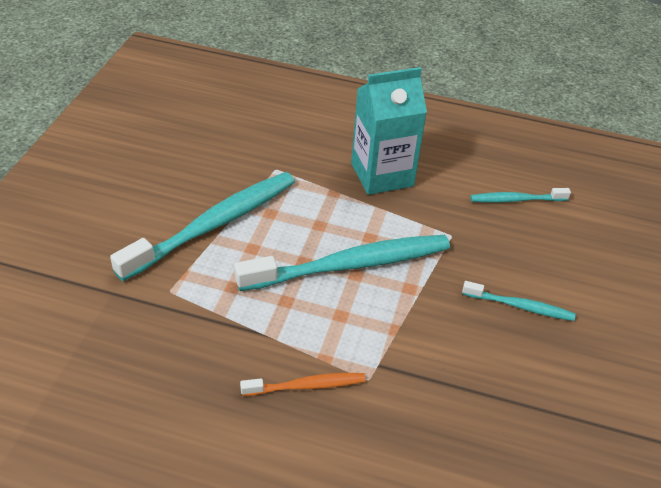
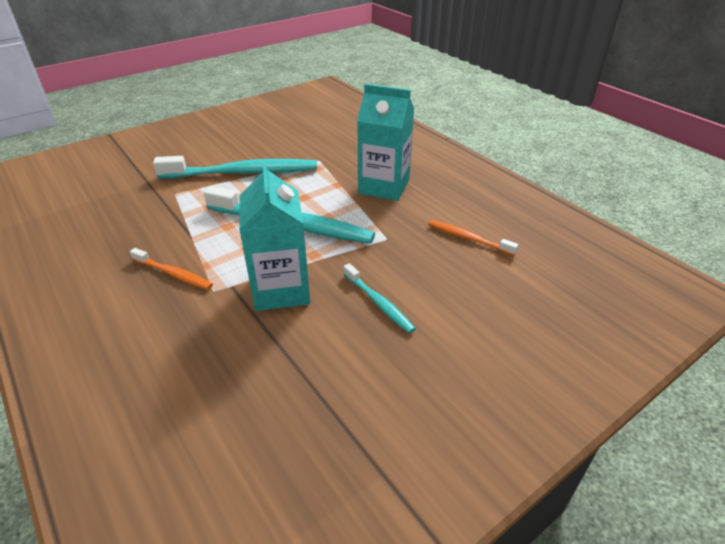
camera: 40 degrees right, 5 degrees down
turquoise toothbrush [470,188,571,203] -> orange toothbrush [429,220,518,256]
none -> turquoise carton [239,161,310,311]

